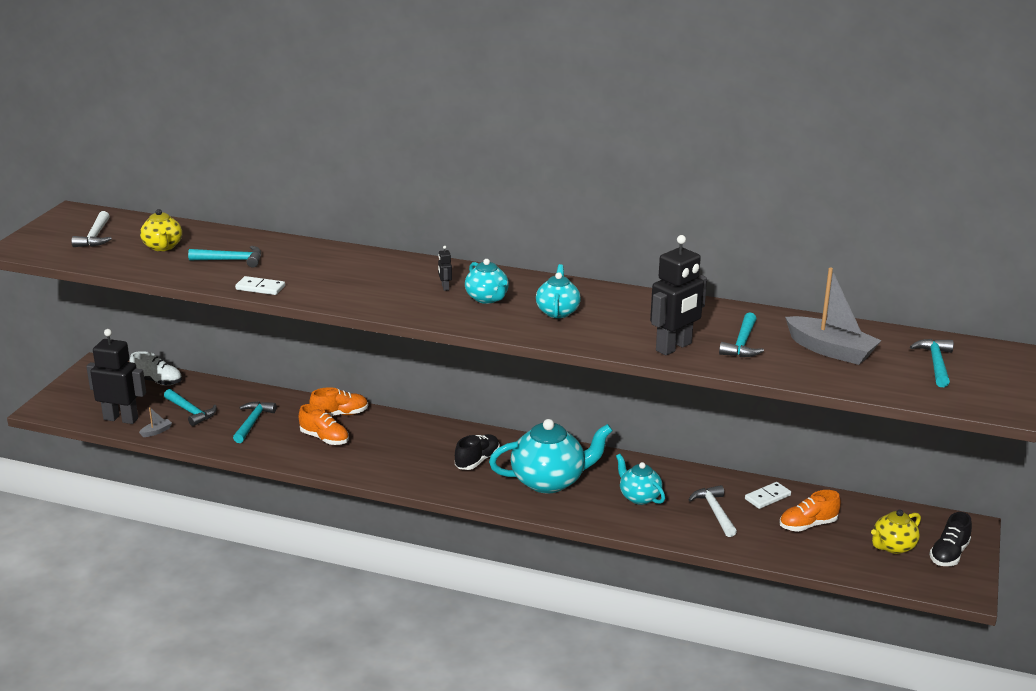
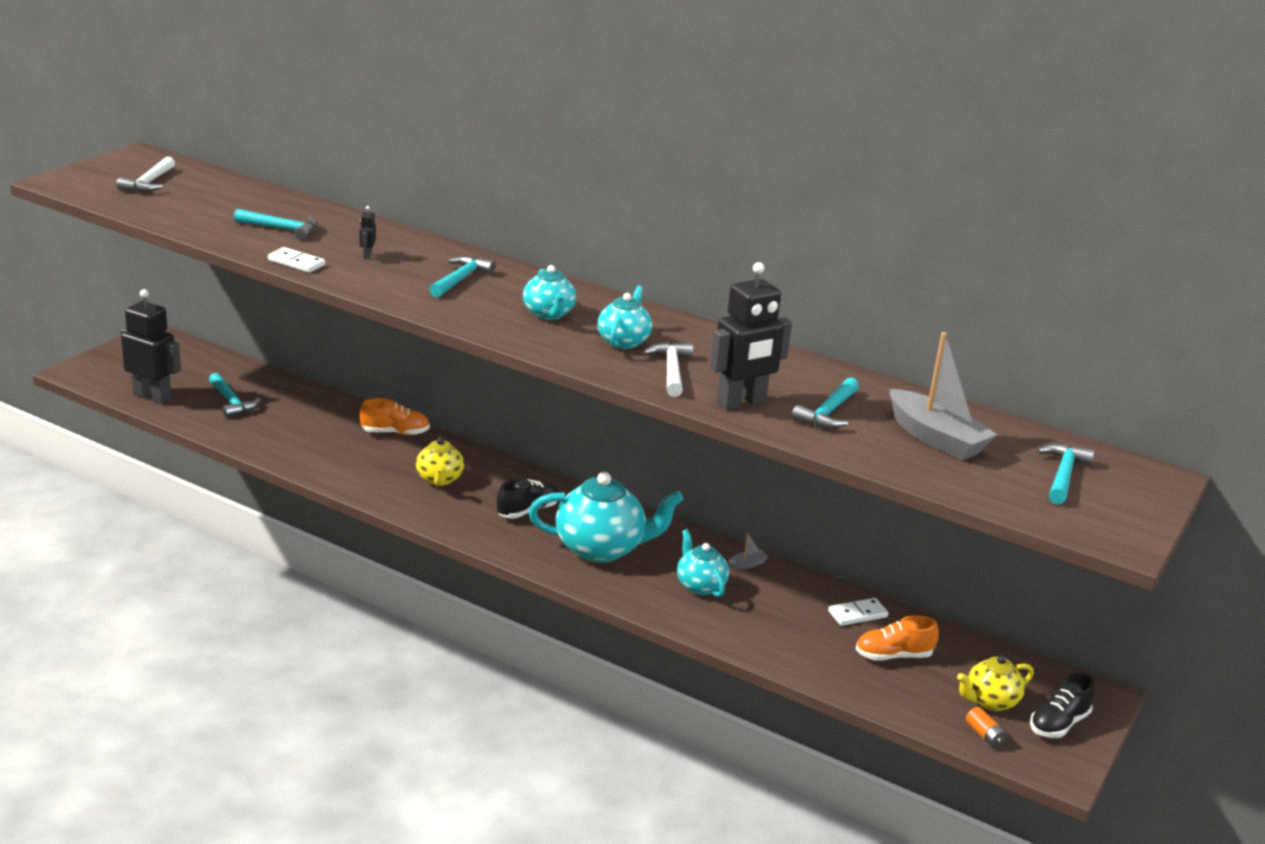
camera: 10 degrees right, 0 degrees up
white shoe [129,351,182,385] -> none
grey boat [139,407,172,437] -> grey boat moved to [729,533,769,569]
yellow teapot [140,209,182,251] -> yellow teapot moved to [416,437,464,486]
turquoise hammer [233,401,277,443] -> turquoise hammer moved to [429,256,496,298]
orange shoe [299,404,349,445] -> none
black robot [438,246,452,291] -> black robot moved to [360,206,376,259]
white hammer [689,485,737,537] -> white hammer moved to [643,342,693,397]
none -> orange battery [966,707,1007,748]

